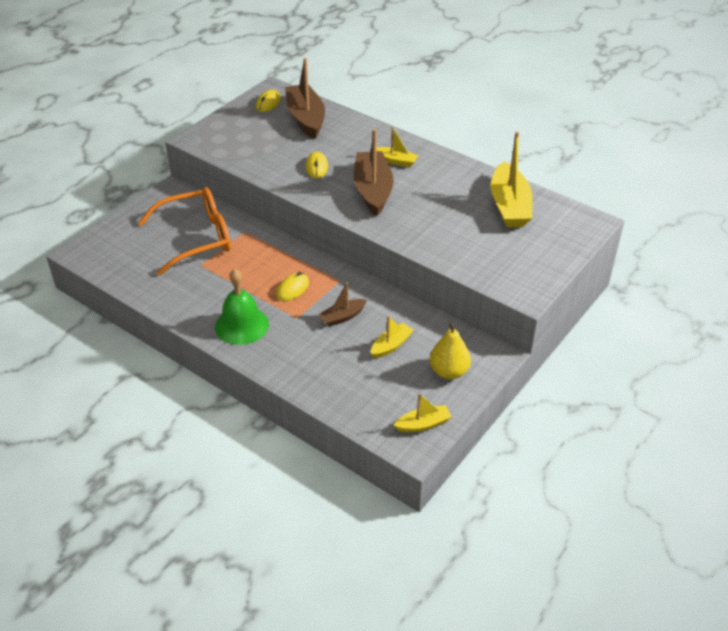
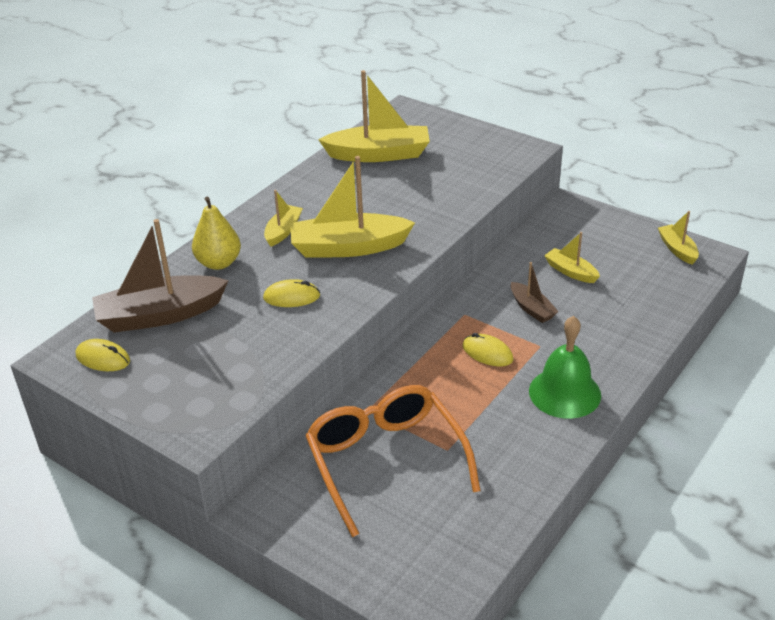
camera: 90 degrees left, 5 degrees down
brown boat [353,129,393,216] -> yellow boat [290,156,415,258]
yellow pear [430,322,471,379] -> yellow pear moved to [192,197,241,270]

